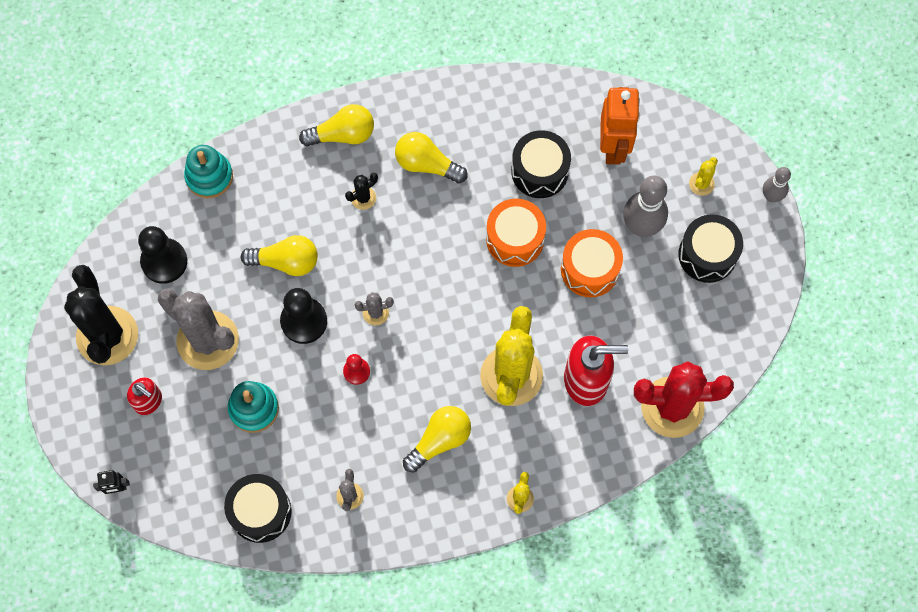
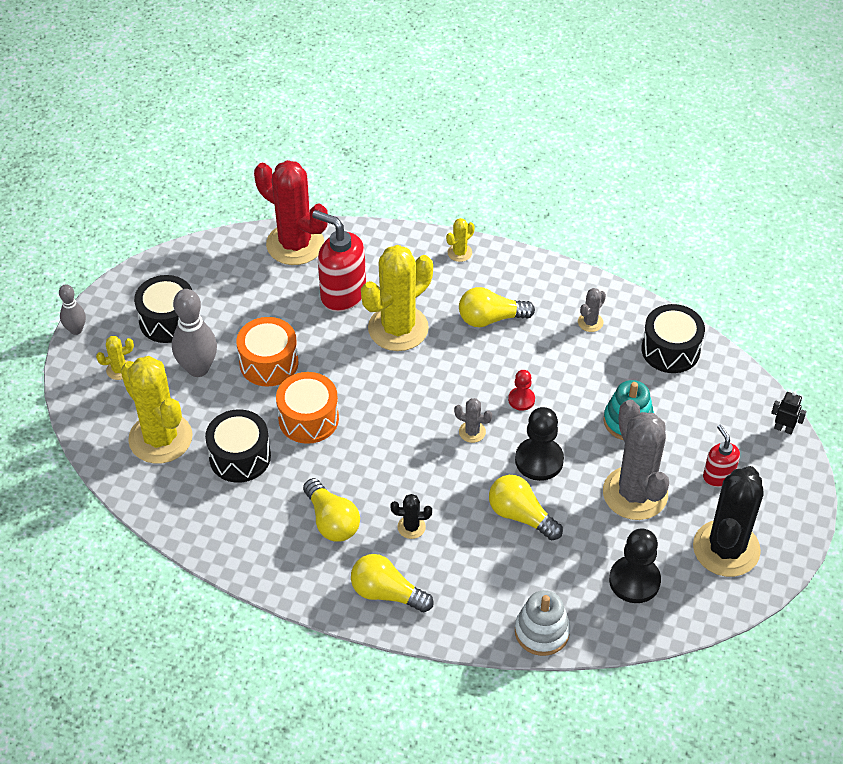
camera: 145 degrees left, 20 degrees down
turquoise stacking toy [184,145,233,198] -> white stacking toy [515,590,570,656]
orange robot [600,87,640,165] -> yellow cactus [121,356,193,464]

